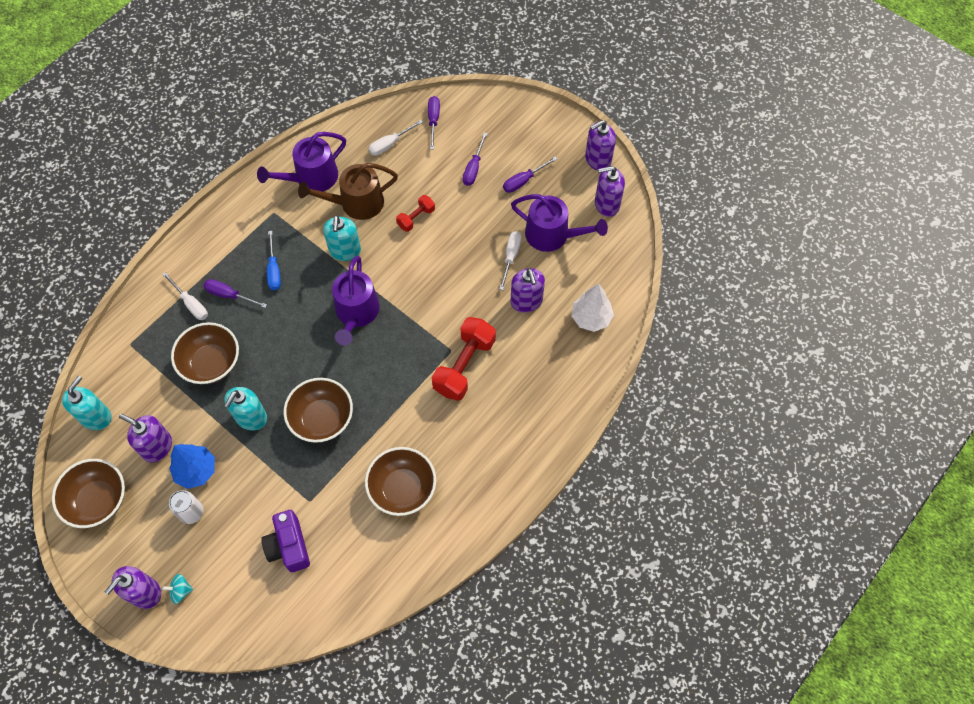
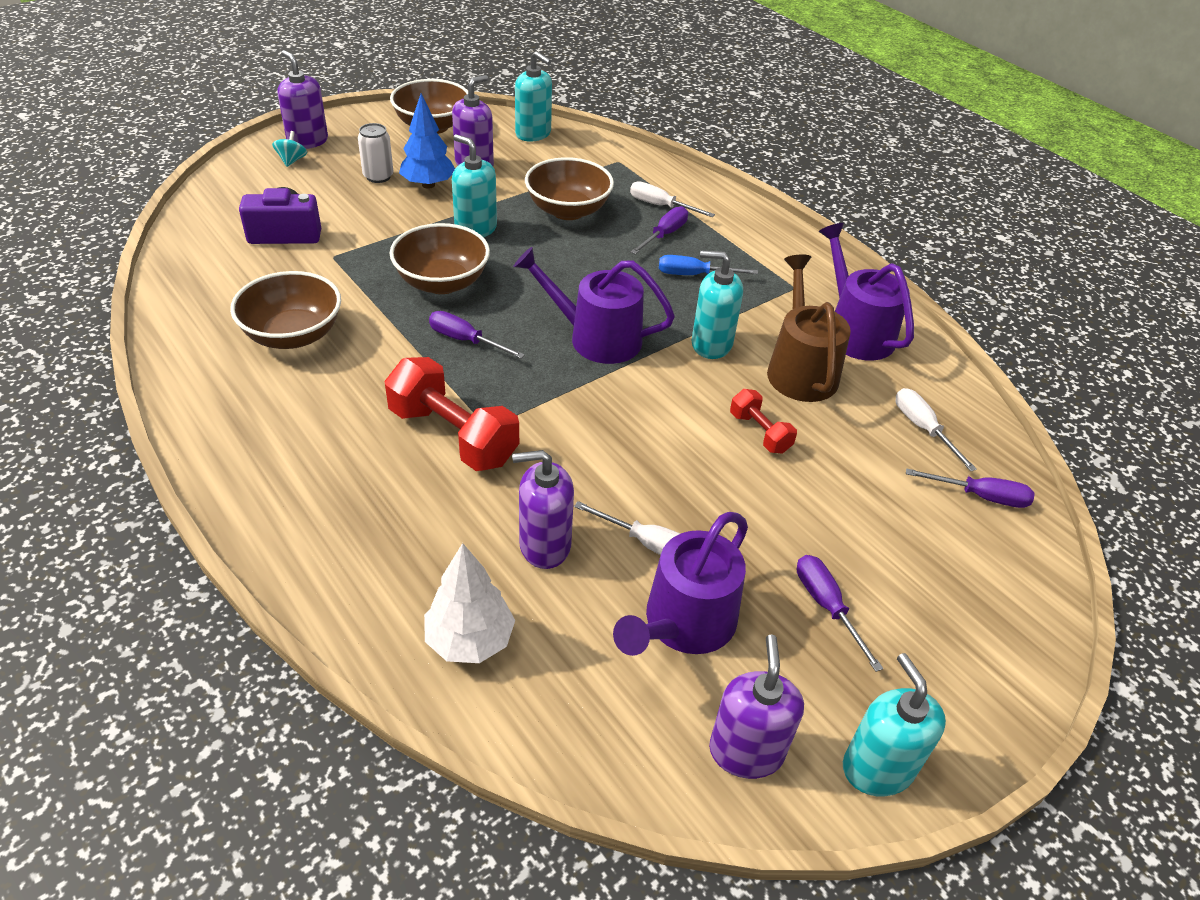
camera: 100 degrees right, 20 degrees down
white screwdriver [162,272,208,320] -> white screwdriver turned 60 degrees clockwise [630,181,715,217]
purple screwdriver [463,133,487,186] -> purple screwdriver moved to [429,311,525,359]
purple soap dispenser [585,120,616,171] -> turquoise soap dispenser [843,653,946,796]

